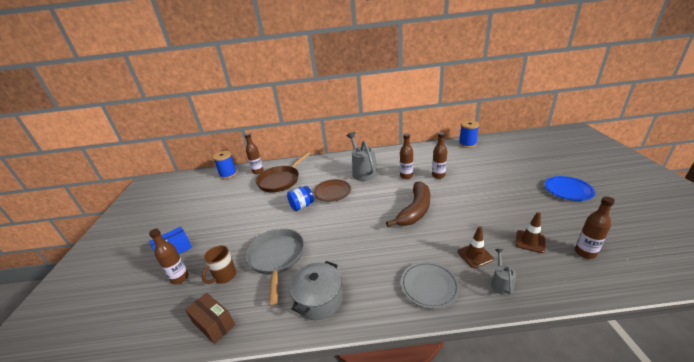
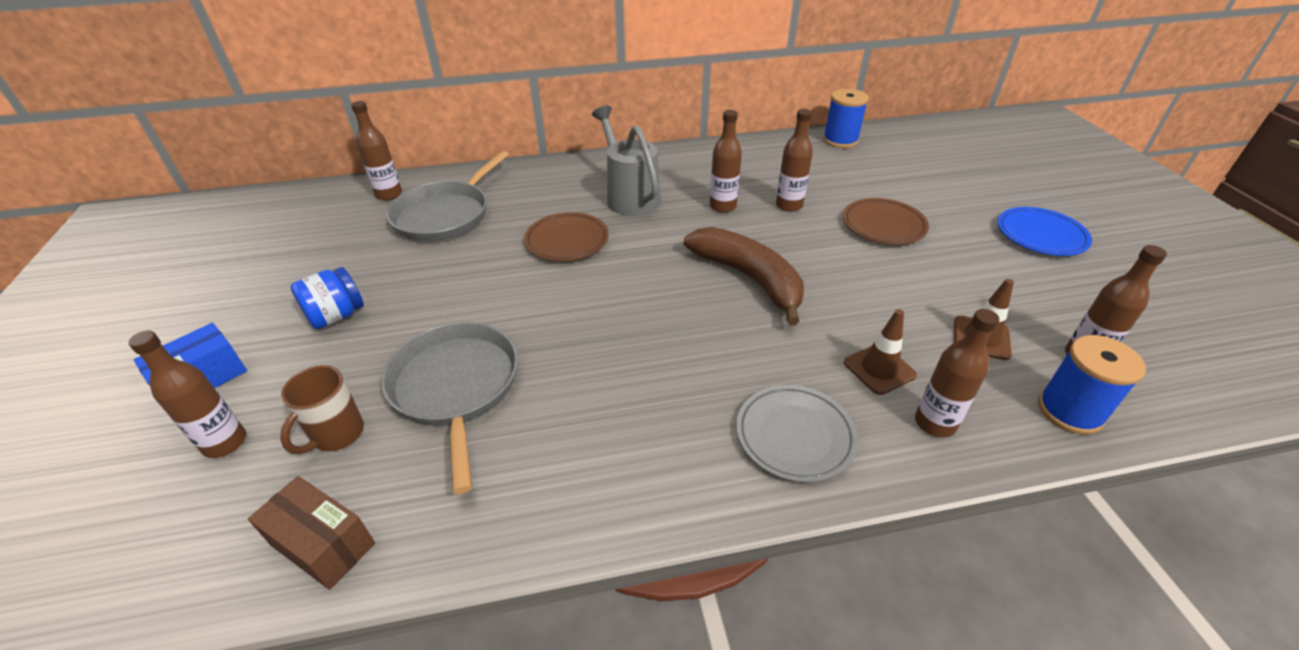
camera: 10 degrees left, 10 degrees up
blue spool [213,151,237,179] -> blue spool moved to [1038,335,1146,435]
brown pan [256,152,310,192] -> grey pan [387,151,509,242]
blue jar [287,186,314,211] -> blue jar moved to [291,267,364,329]
grey pot [289,261,343,320] -> none
brown banana [386,181,430,227] -> brown banana turned 60 degrees counterclockwise [684,227,804,325]
grey watering can [491,249,516,295] -> brown bottle [915,309,999,438]
none -> brown plate [843,198,929,245]

